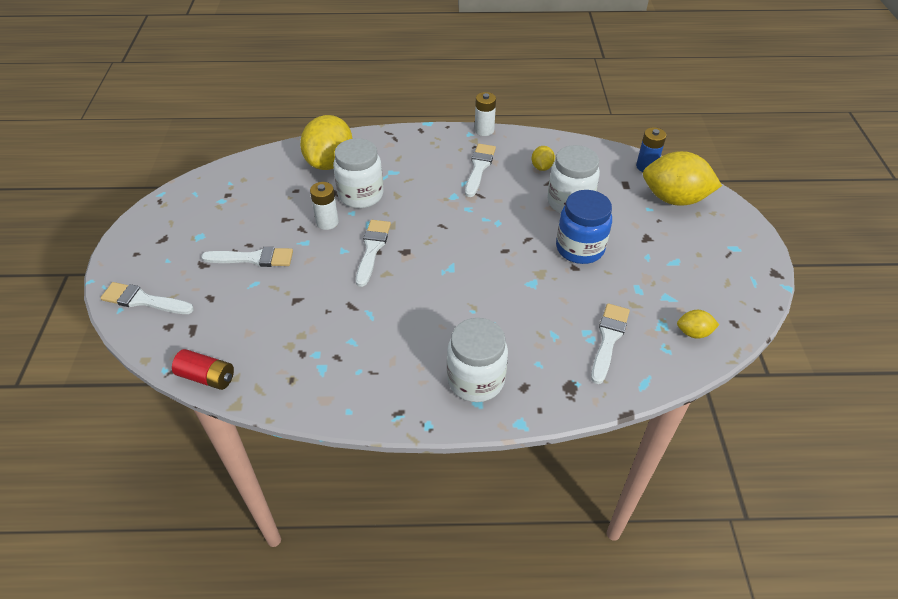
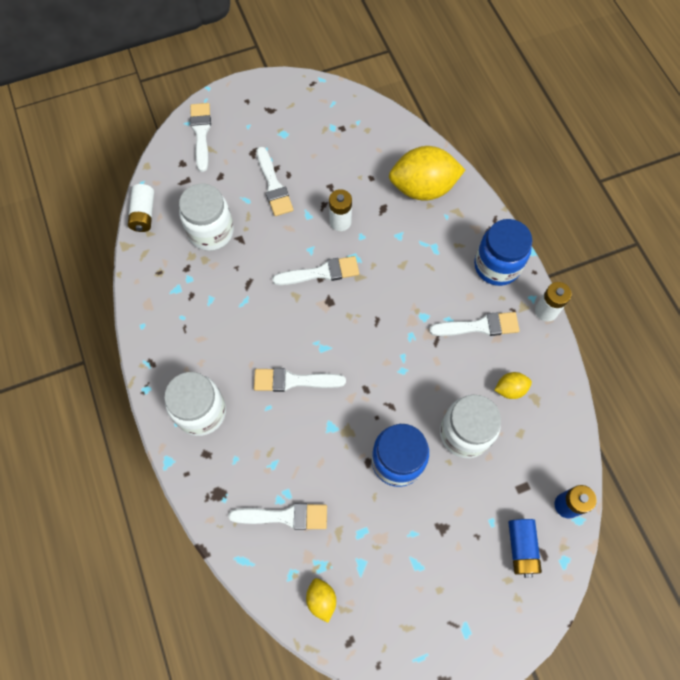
camera: 70 degrees right, 20 degrees up
red battery [172,349,234,390] -> white battery [128,184,154,232]
white jar [333,138,384,208] -> white jar moved to [179,183,234,251]
yellow lemon [643,151,722,206] -> blue battery [508,519,542,578]
none -> white brush [254,368,346,392]
none -> blue jar [474,219,533,286]

